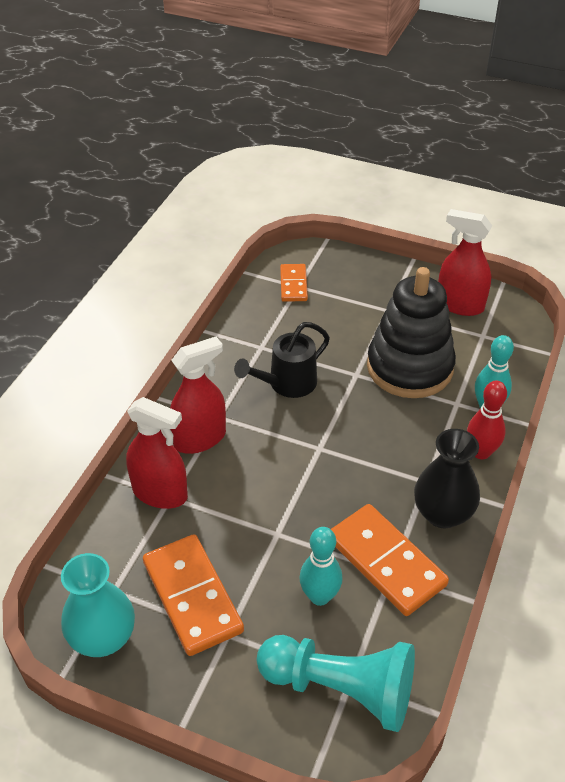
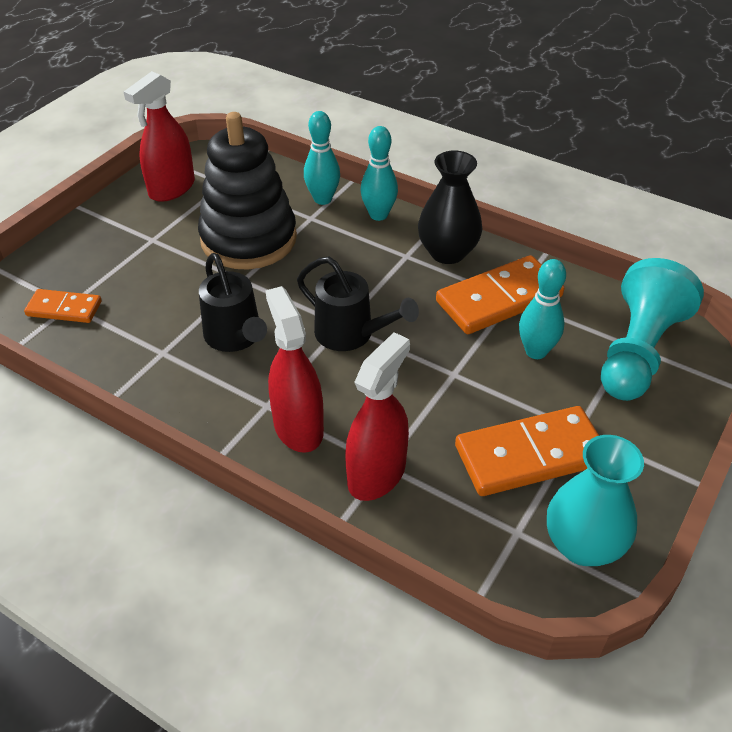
camera: 80 degrees left, 0 degrees up
red bowling pin [467,381,507,459] -> turquoise bowling pin [360,126,398,221]
none -> black watering can [297,257,419,351]

